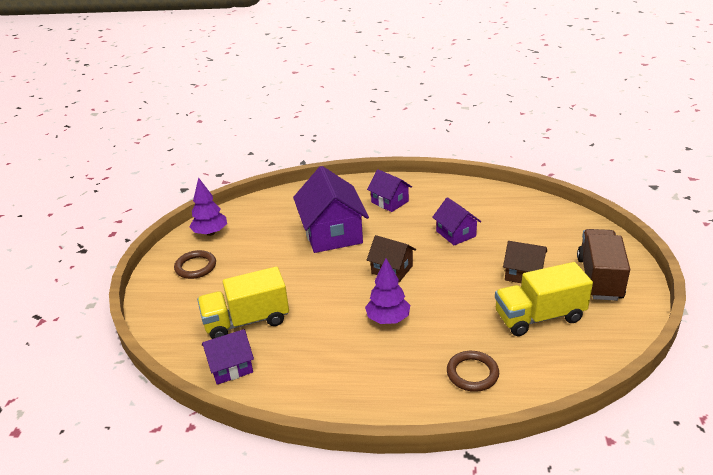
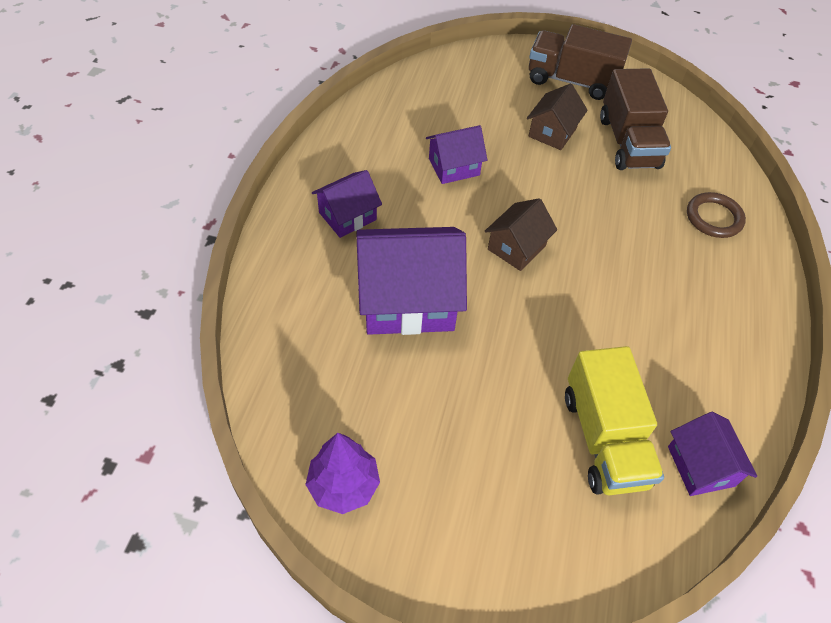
camera: 85 degrees left, 20 degrees up
brown ring [174,250,216,279] -> none
purple tree [365,258,410,324] -> none
yellow truck [495,262,593,336] -> brown truck [600,68,671,170]

